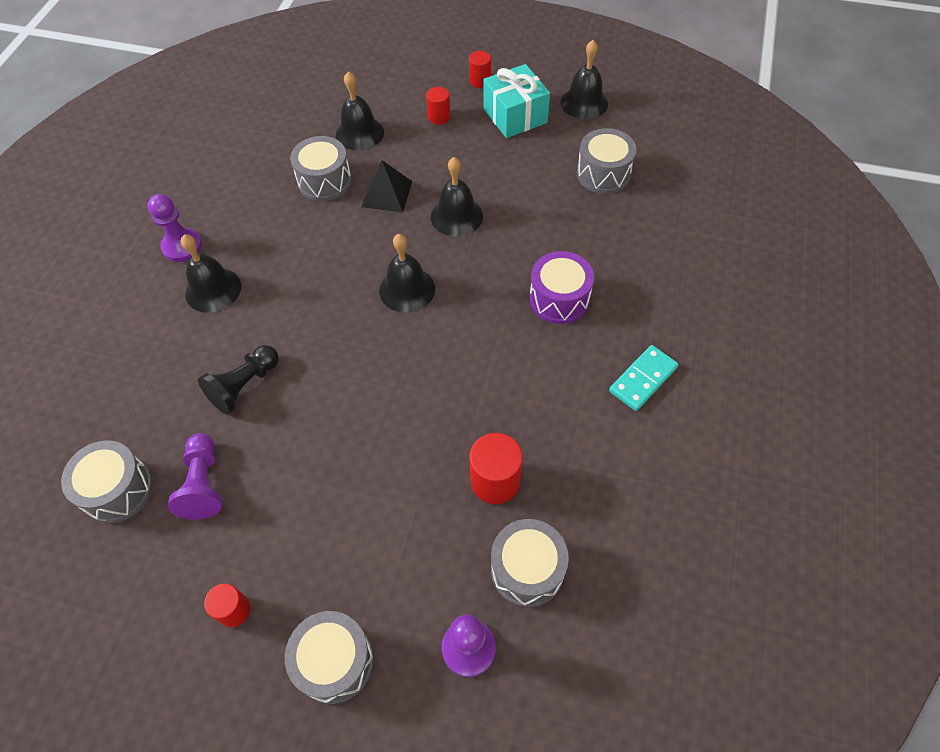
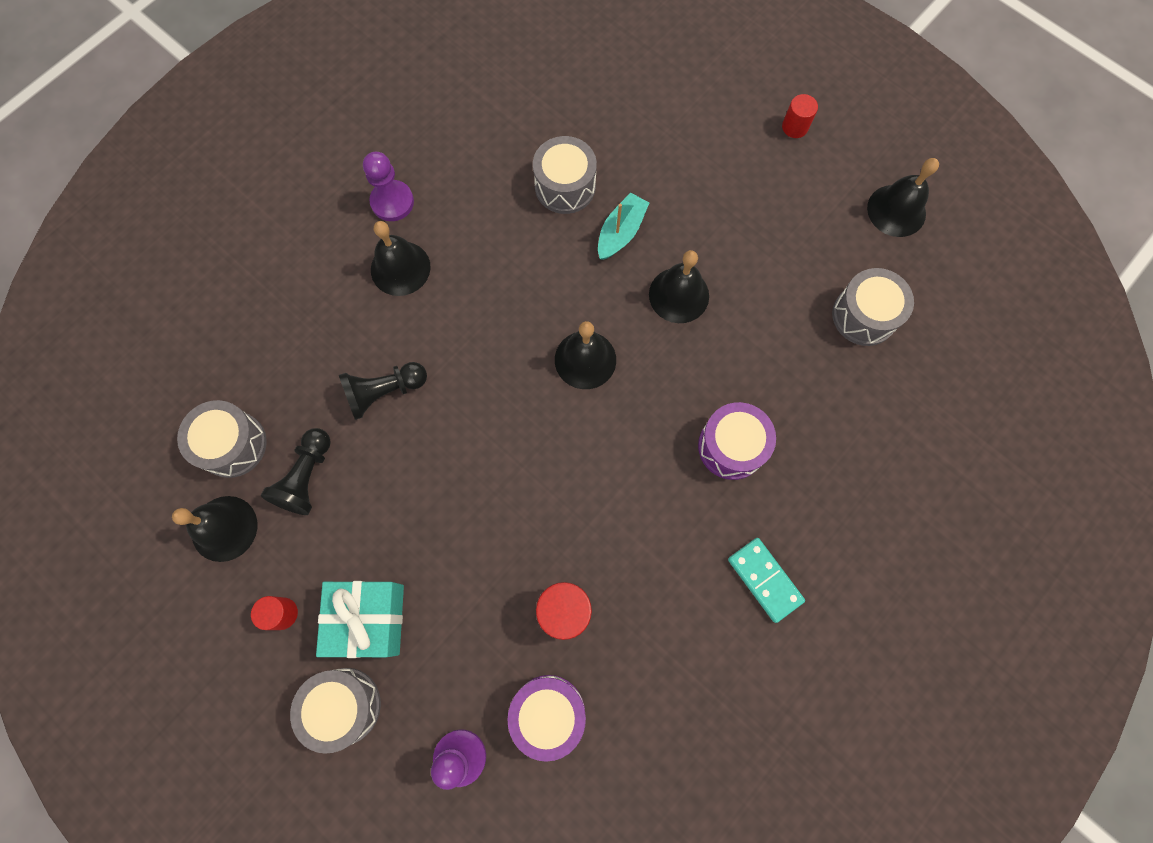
camera: 25 degrees right, 15 degrees up
purple pawn [168,433,222,520] -> black pawn [261,428,331,515]
black bell [336,71,384,151] -> black bell moved to [172,496,257,562]
black pyramid [362,160,412,212] -> turquoise boat [598,193,649,260]
red cylinder [426,87,451,125] -> none
turquoise gift [483,64,550,138] -> turquoise gift moved to [316,581,404,658]
grey drum [491,519,569,607] -> purple drum [508,675,586,762]
turquoise domino [609,345,679,411] -> turquoise domino turned 75 degrees clockwise [728,538,805,623]

